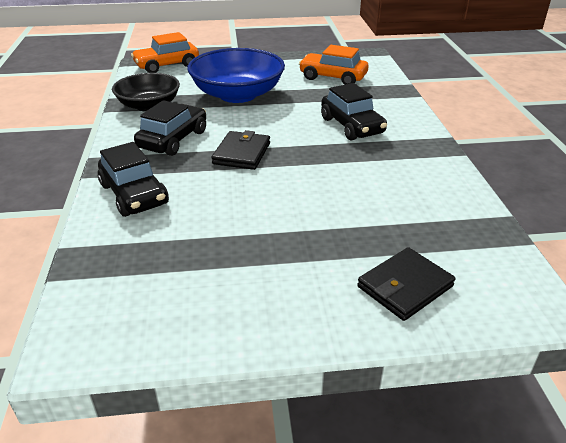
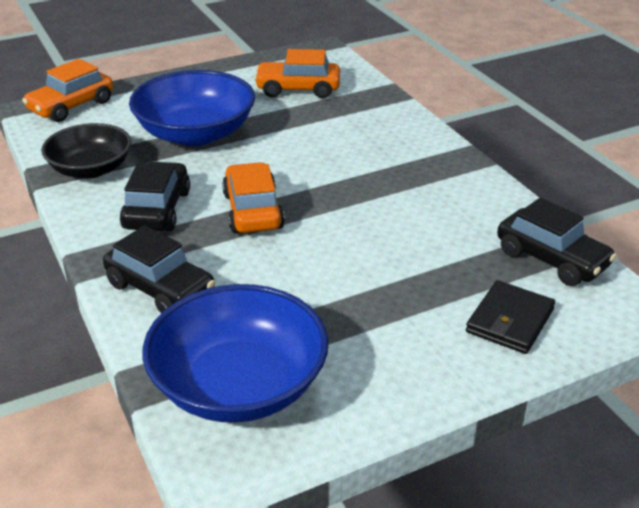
camera: 20 degrees left, 0 degrees up
black wallet [211,130,270,170] -> orange car [222,162,285,233]
black car [321,83,387,141] -> black car moved to [497,198,617,286]
none -> blue bowl [143,284,329,423]

